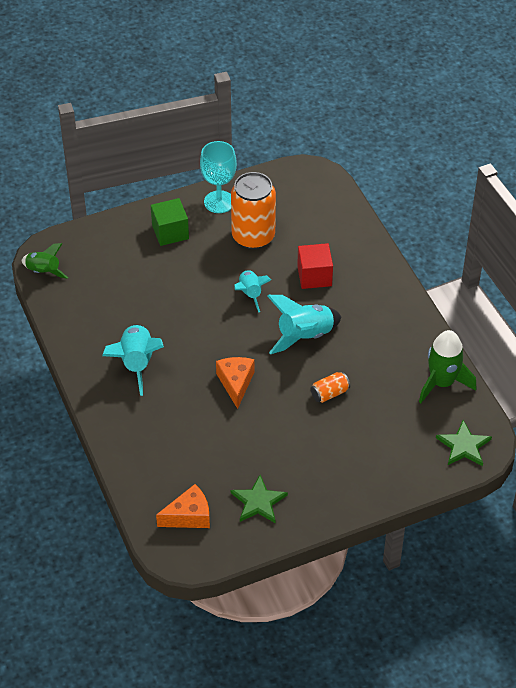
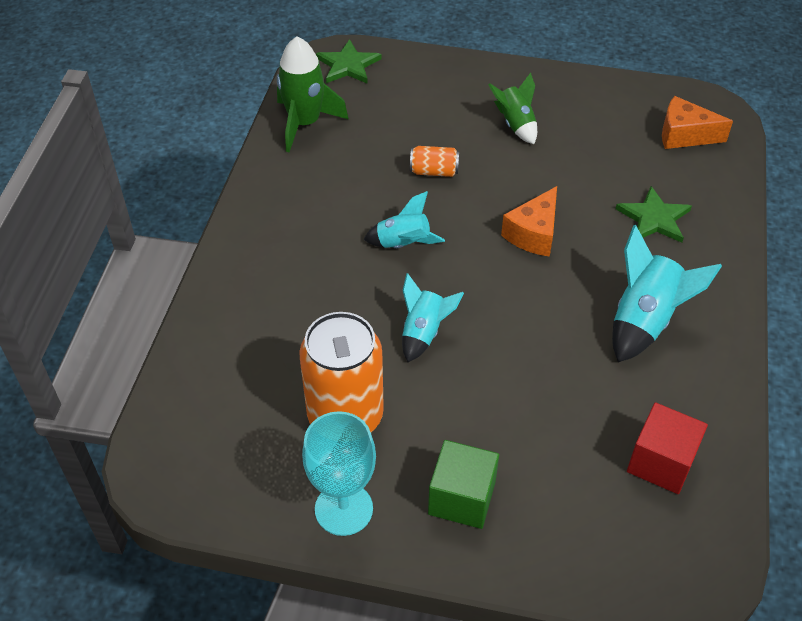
camera: 145 degrees left, 0 degrees up
green rocket [22,243,68,279] -> green rocket moved to [488,73,537,144]
green star [231,475,288,523] -> green star moved to [616,186,692,243]
turquoise rocket [267,295,341,354] -> turquoise rocket [364,191,445,248], size x0.64
red cube [297,243,333,289] -> red cube moved to [627,402,708,494]

